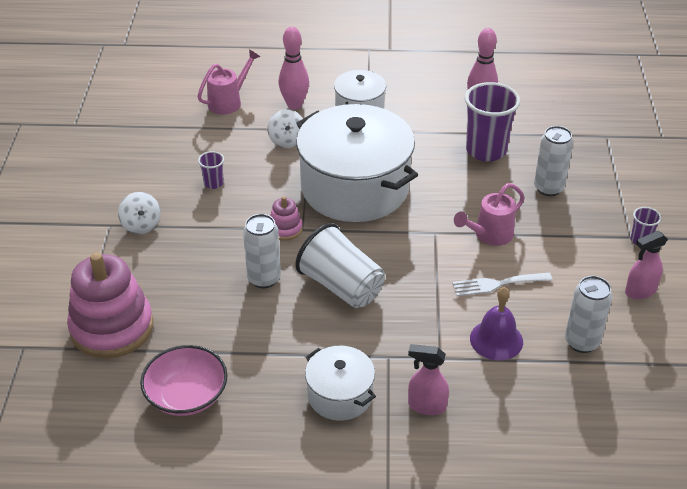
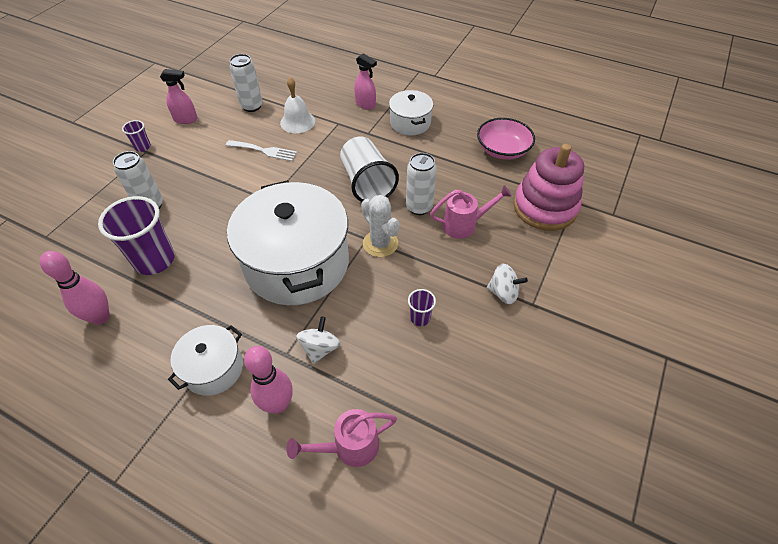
camera: 155 degrees left, 10 degrees up
white spinning top [118,192,161,234] -> white spinning top turned 105 degrees clockwise [487,264,528,304]
pink stacking toy [270,196,303,241] -> white cactus [361,195,400,257]
pink watering can [454,183,525,246] -> pink watering can moved to [430,185,512,239]
purple bell [470,287,523,361] -> white bell [280,77,315,133]

